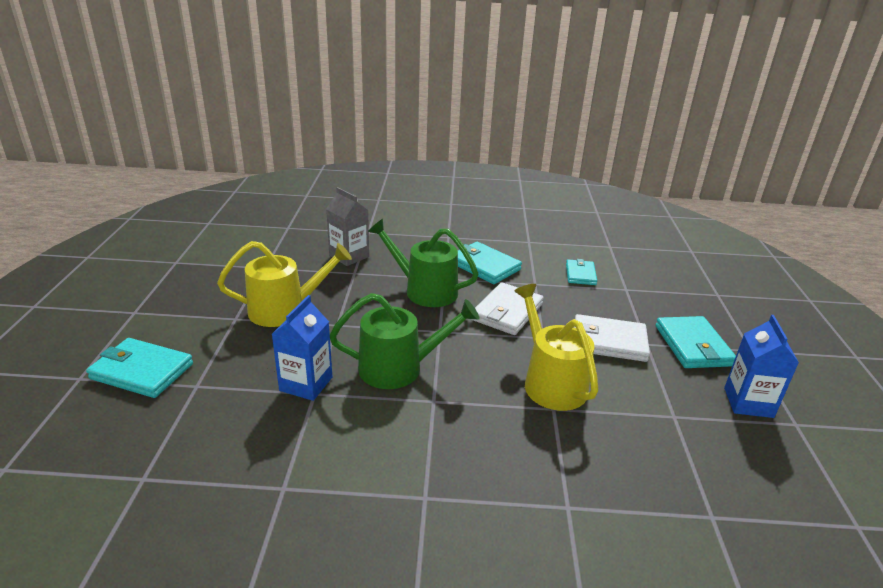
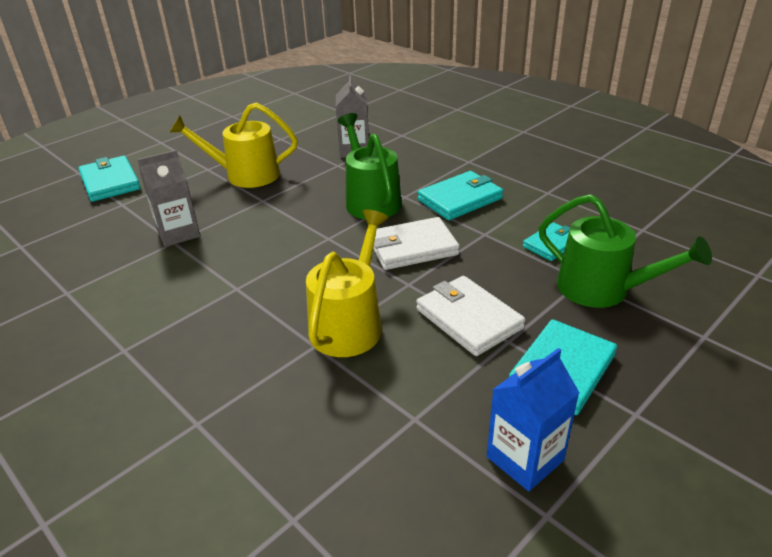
camera: 45 degrees right, 5 degrees up
yellow watering can [217,241,352,327] -> yellow watering can turned 150 degrees clockwise [169,102,298,188]
blue carton [272,295,332,401] -> grey carton [137,150,200,247]
green watering can [330,293,480,389] -> green watering can moved to [539,194,712,308]
turquoise wallet [458,242,522,284] -> turquoise wallet turned 60 degrees clockwise [417,171,503,220]

